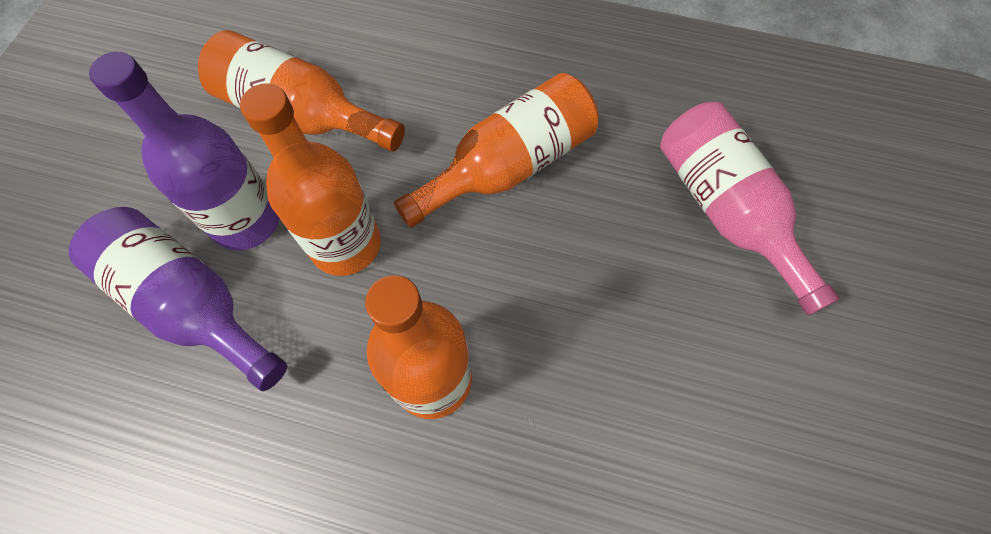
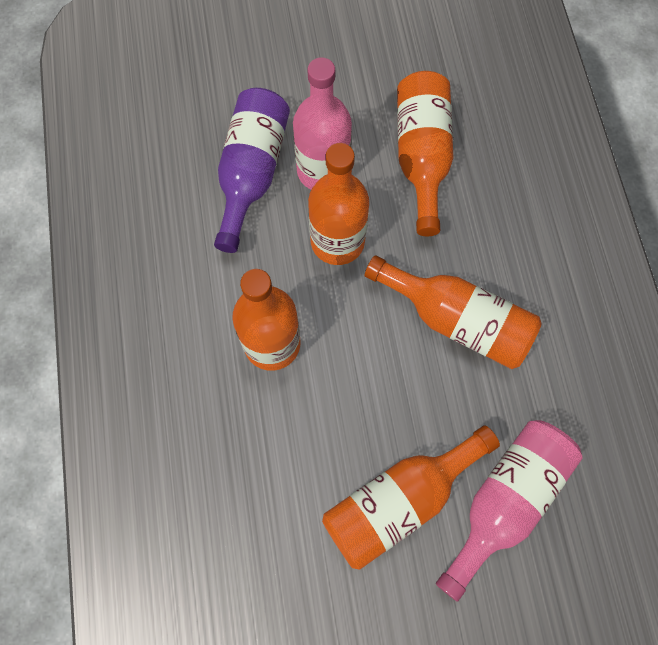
camera: 65 degrees right, 5 degrees up
purple bottle [89,52,280,251] -> pink bottle [293,57,352,190]
none -> orange bottle [322,425,500,570]

